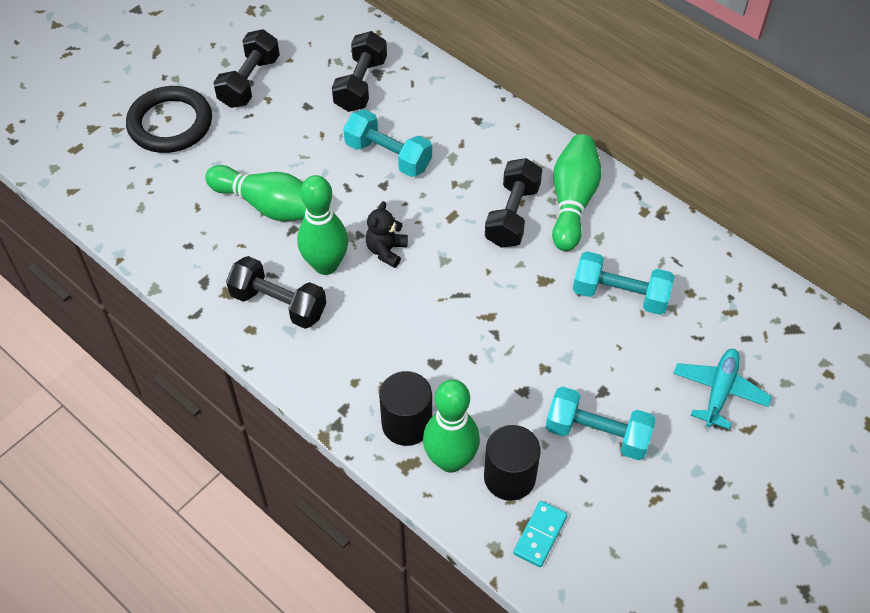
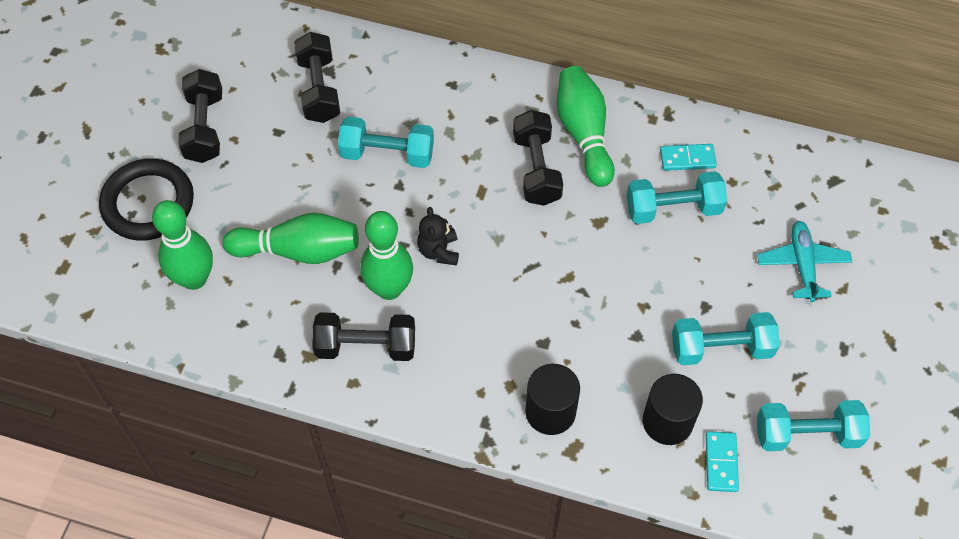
camera: 25 degrees left, 5 degrees up
green bowling pin [423,379,480,473] -> green bowling pin moved to [152,200,213,290]
none -> turquoise domino [660,144,717,171]
none -> turquoise dumbbell [757,400,870,451]

